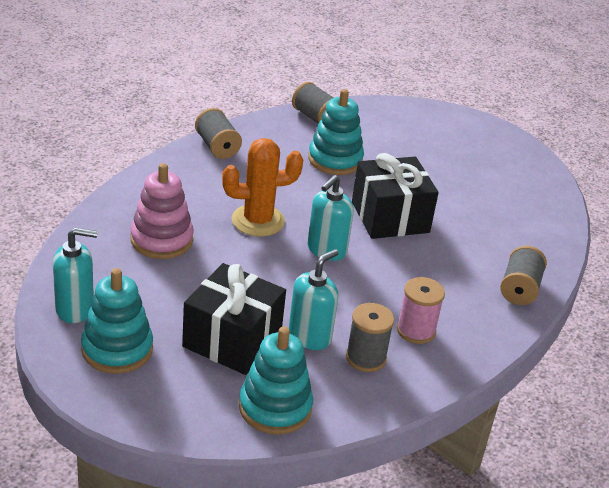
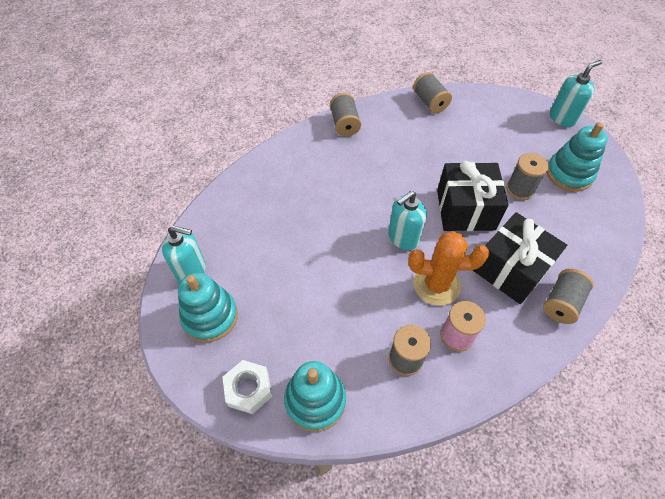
camera: 20 degrees right, 20 degrees up
pink stacking toy [130,163,194,259] -> none
black gift [182,263,286,375] -> black gift moved to [473,212,567,304]
orange cactus [222,138,303,237] -> orange cactus moved to [408,231,489,306]
turquoise soap dispenser [289,249,338,350] -> turquoise soap dispenser moved to [550,60,602,127]
turquoise stacking toy [308,89,364,175] -> turquoise stacking toy moved to [547,122,608,192]
none -> white nut [222,360,272,414]
none -> grey spool [506,153,549,200]

